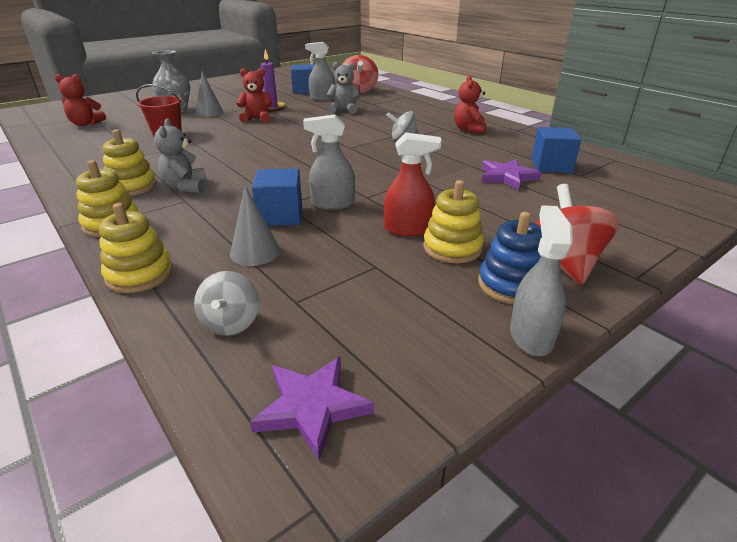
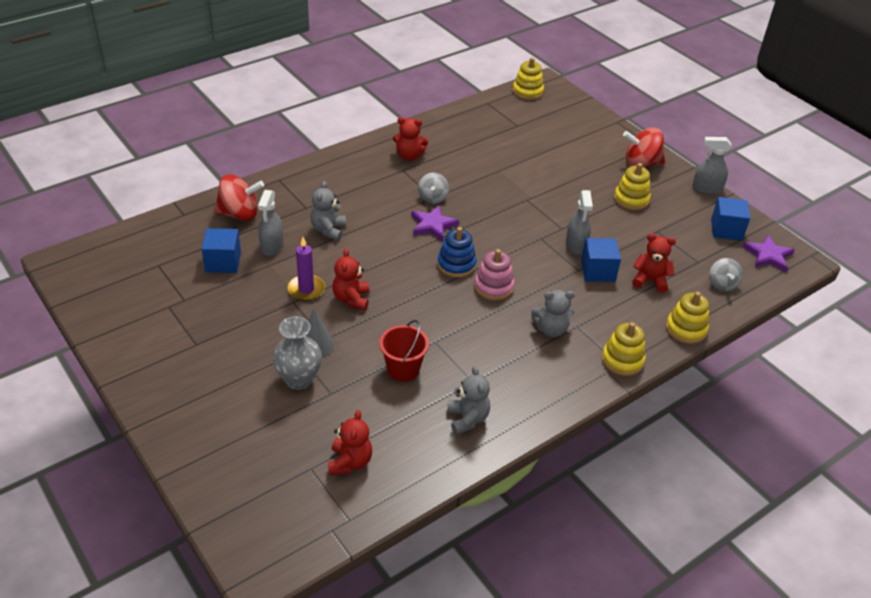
camera: 90 degrees left, 10 degrees up
yellow stacking toy [102,129,157,196] -> yellow stacking toy moved to [512,57,544,100]
grey spinning top [194,271,259,336] -> grey spinning top turned 90 degrees clockwise [709,258,743,291]
grey cone [230,186,280,266] -> red teddy bear [632,233,676,293]
red spray bottle [384,133,441,236] -> none
blue stacking toy [478,212,542,304] -> blue stacking toy moved to [437,227,477,278]
purple star [481,159,541,190] -> purple star moved to [411,205,459,241]
blue cube [532,127,581,173] -> blue cube moved to [711,197,750,241]
none -> grey teddy bear [447,366,490,435]
none -> pink stacking toy [474,249,515,301]

